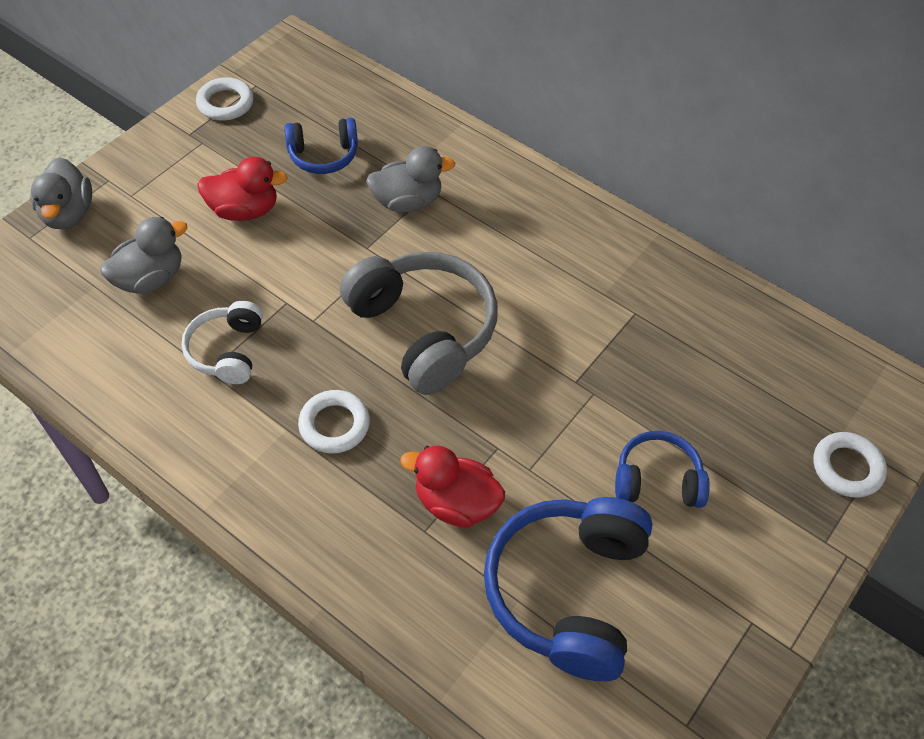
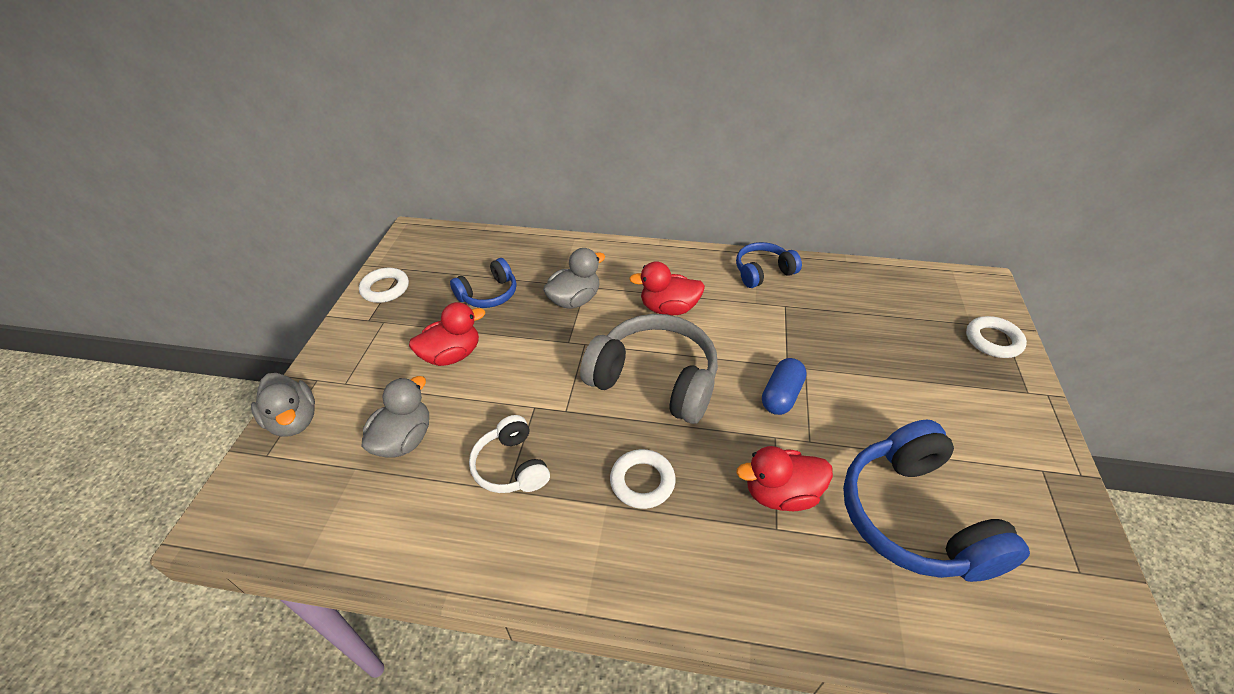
camera: 25 degrees left, 10 degrees down
blue headphones [615,431,710,508] -> blue headphones moved to [736,242,802,288]
none -> red duck [629,261,705,316]
none -> blue capsule [762,358,807,415]

